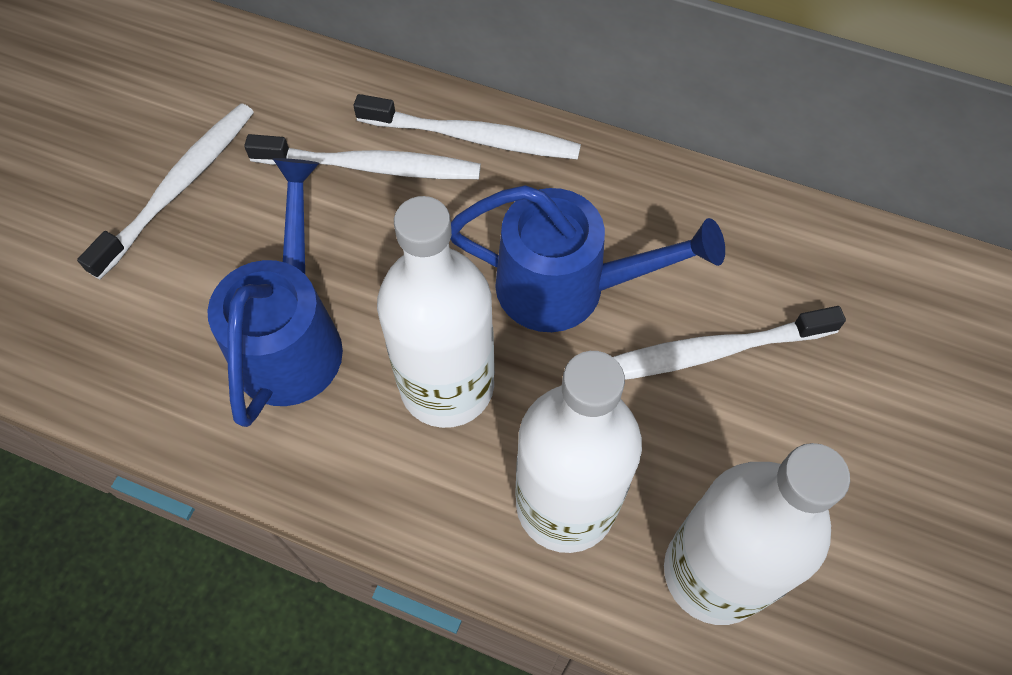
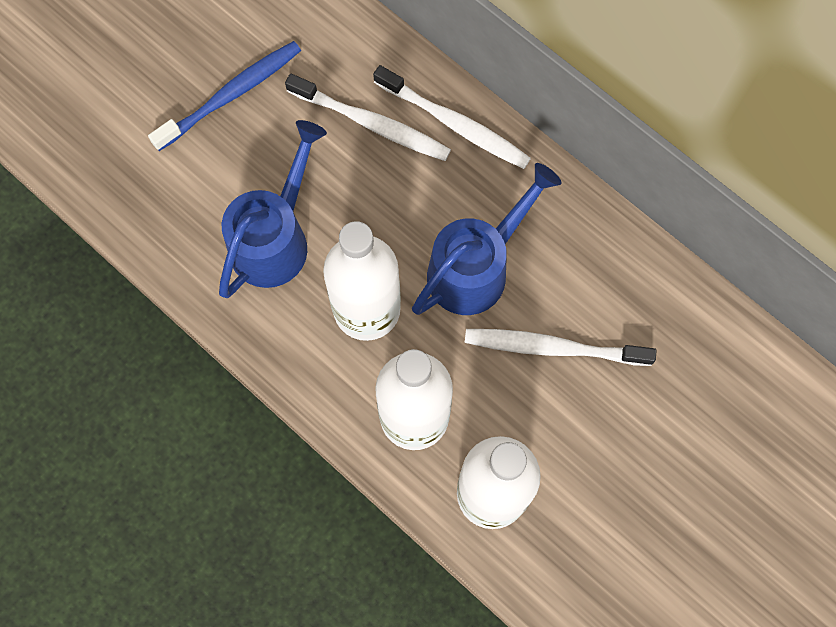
camera: 20 degrees right, 10 degrees up
white toothbrush [77,104,254,279] -> blue toothbrush [148,41,301,151]
blue watering can [451,185,725,332] -> blue watering can turned 75 degrees counterclockwise [412,163,562,315]

